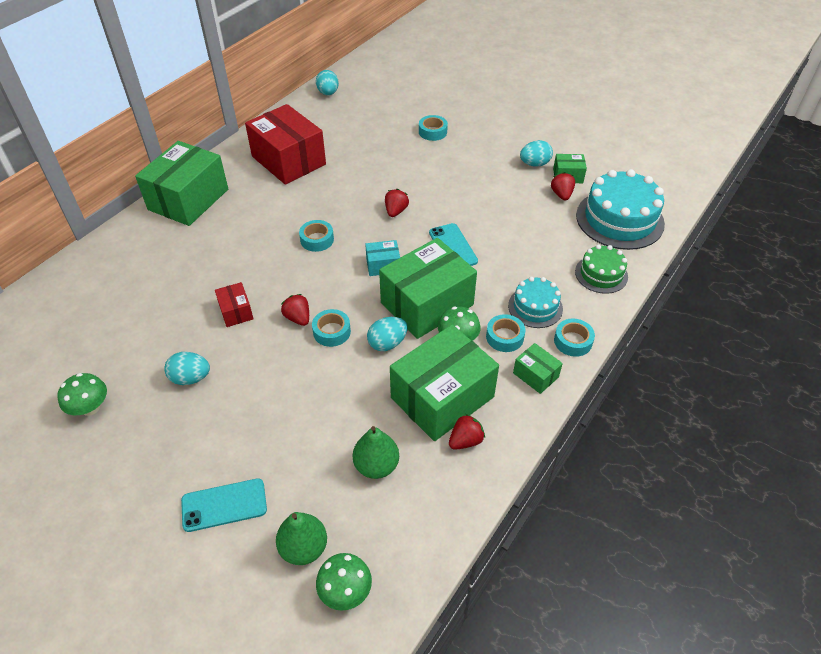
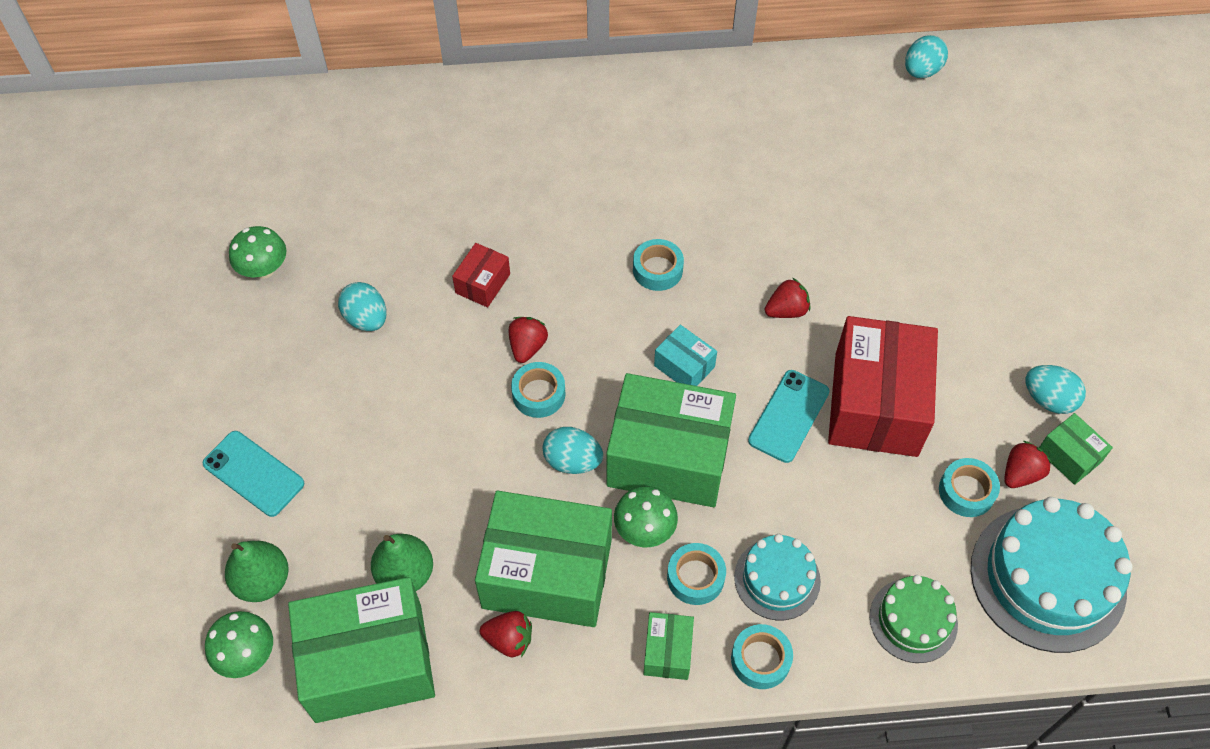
camera: 50 degrees right, 10 degrees up
green box [135,141,228,226] -> green box moved to [288,577,435,723]
red box [245,104,326,185] -> red box moved to [828,316,938,457]
turquoise tape [419,115,448,141] -> turquoise tape moved to [939,458,1000,517]

